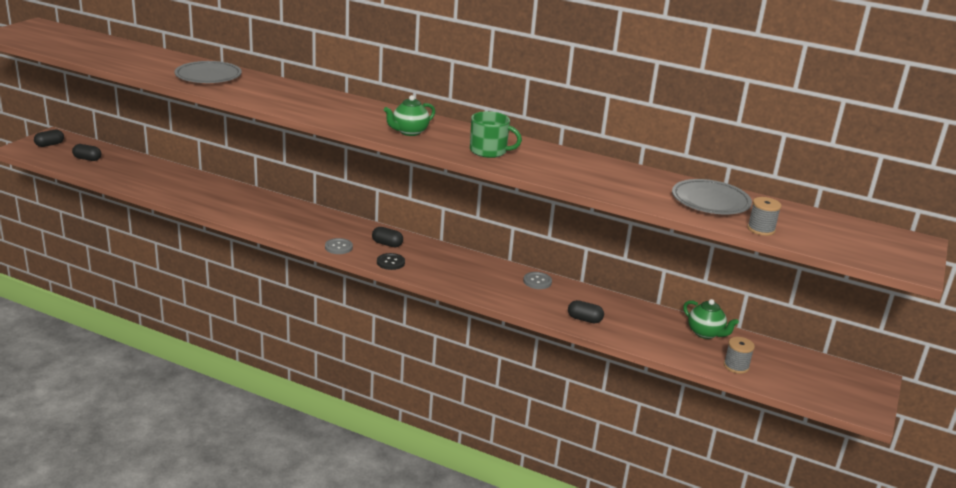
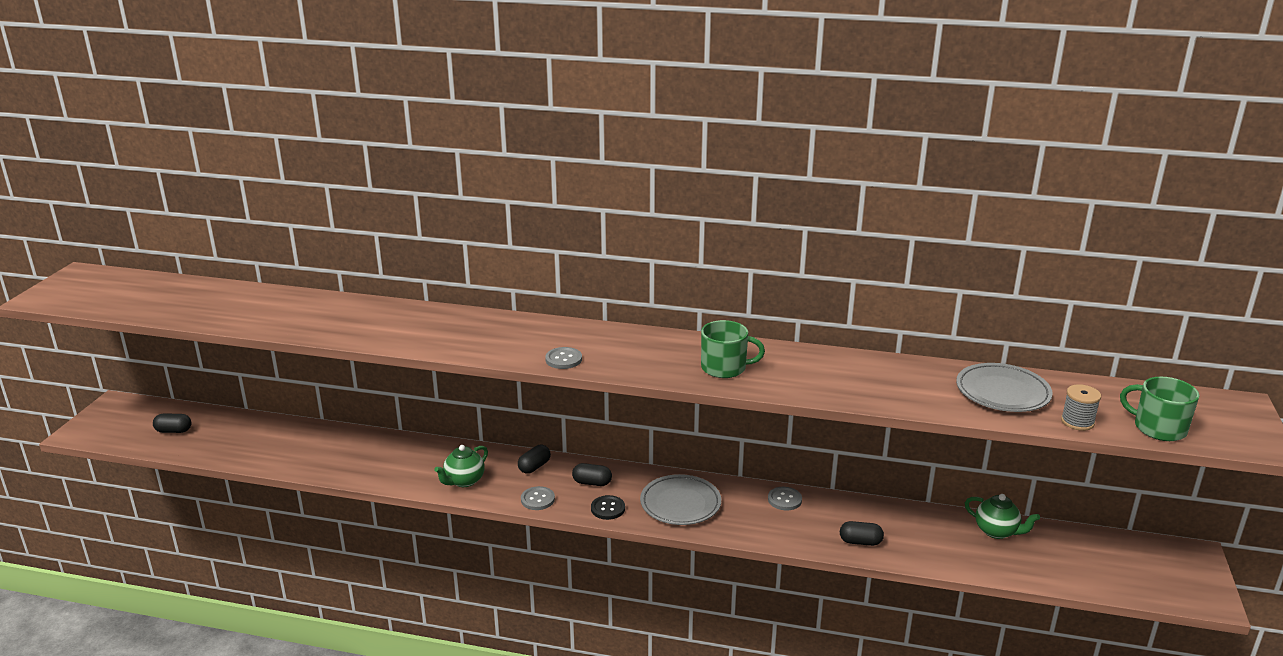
camera: 10 degrees left, 0 degrees up
black capsule [34,130,64,147] -> black capsule moved to [518,445,551,474]
grey plate [174,61,242,83] -> grey plate moved to [640,474,721,525]
green teapot [384,95,435,136] -> green teapot moved to [434,445,488,487]
grey spool [724,337,755,374] -> none
none -> grey button [545,347,582,369]
none -> green mug [1120,377,1199,441]

